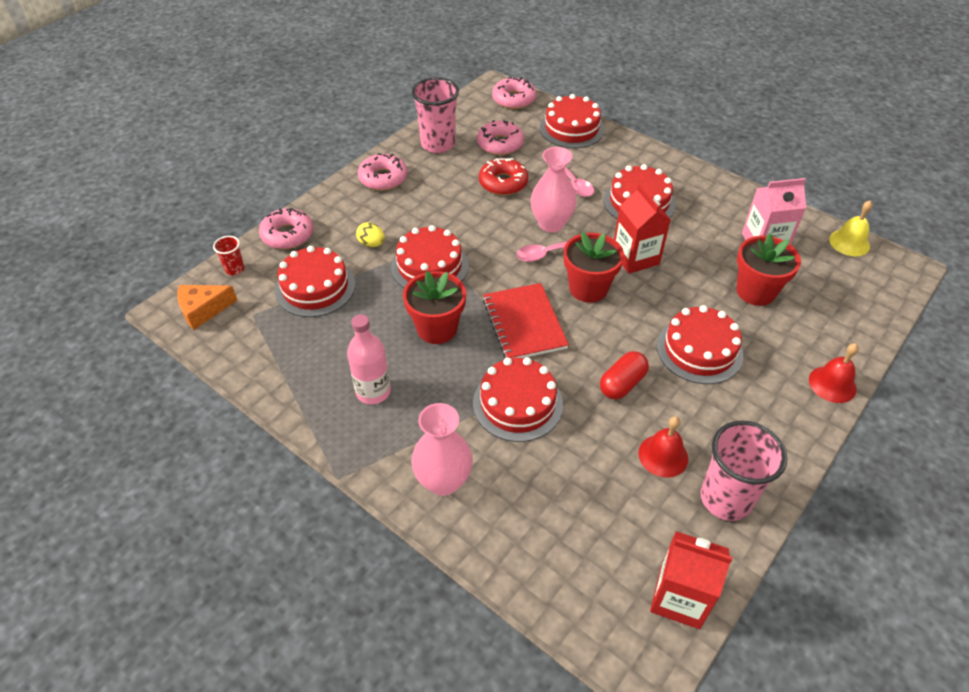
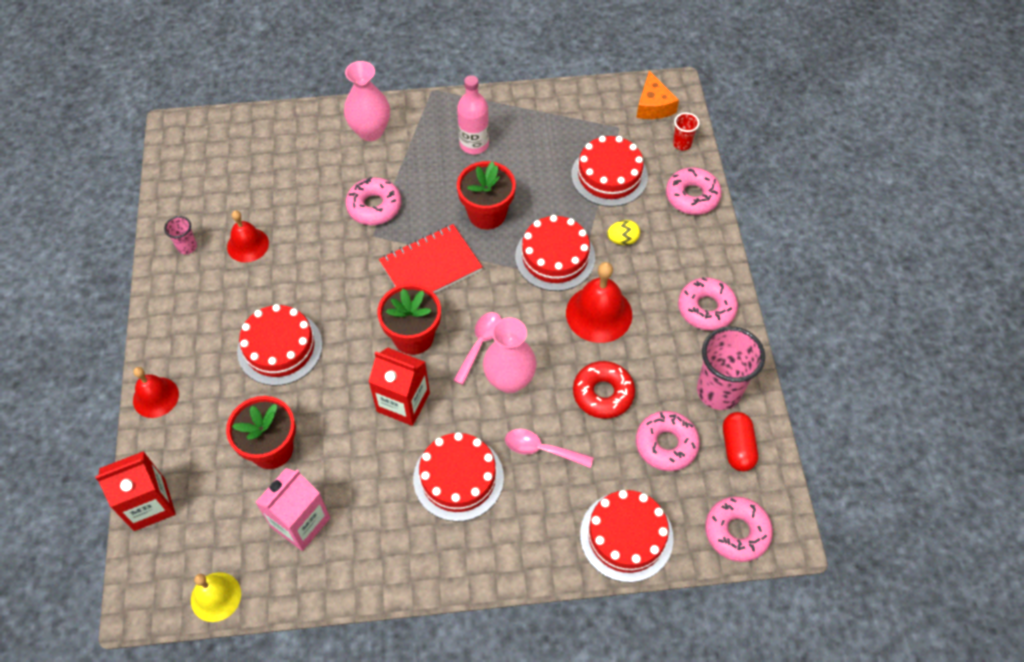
camera: 135 degrees right, 10 degrees up
orange cheese [177,285,237,330] -> orange cheese turned 150 degrees clockwise [636,70,679,119]
red cake [473,357,563,442] -> pink donut [346,177,401,225]
red notebook [483,283,569,358] -> red notebook turned 60 degrees counterclockwise [379,224,483,293]
red capsule [600,351,649,399] -> red capsule moved to [723,412,758,472]
red carton [650,531,733,629] -> red carton moved to [95,451,176,531]
pink cup [701,420,788,521] -> pink cup [164,216,197,255], size x0.48
none -> red bell [566,262,632,343]

